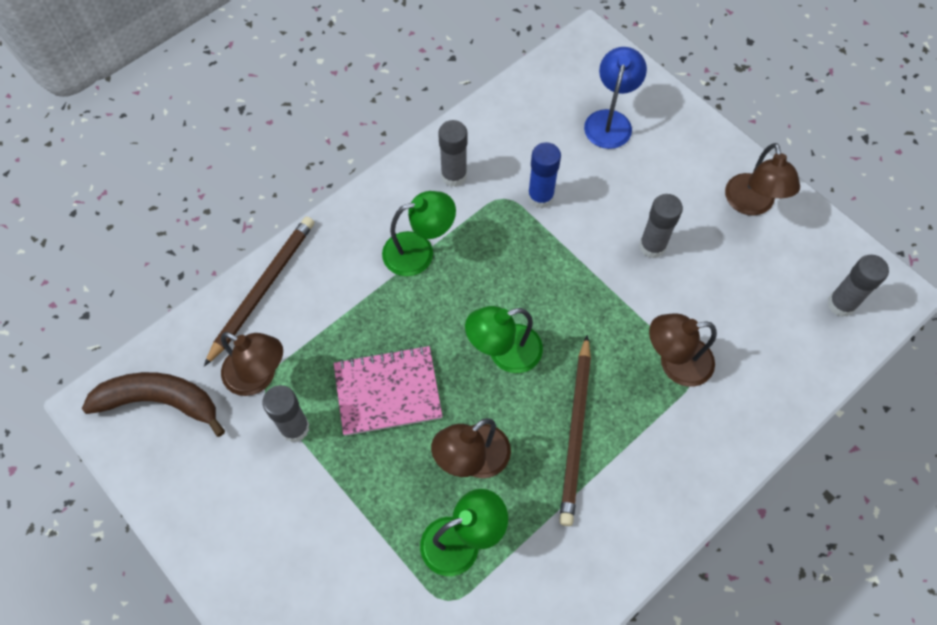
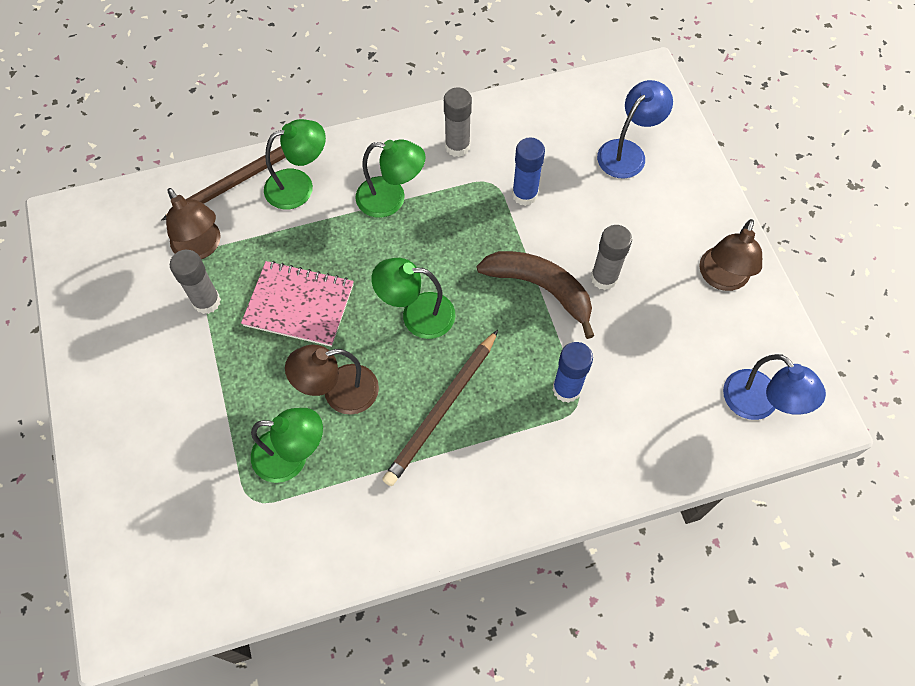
camera: 25 degrees right, 0 degrees up
brown banana [82,372,225,437] -> brown banana moved to [477,251,594,339]
brown lamp [649,313,717,387] -> blue glue stick [553,342,593,403]
grey glue stick [827,255,889,317] -> blue lamp [723,354,826,420]
none -> green lamp [264,119,326,209]

